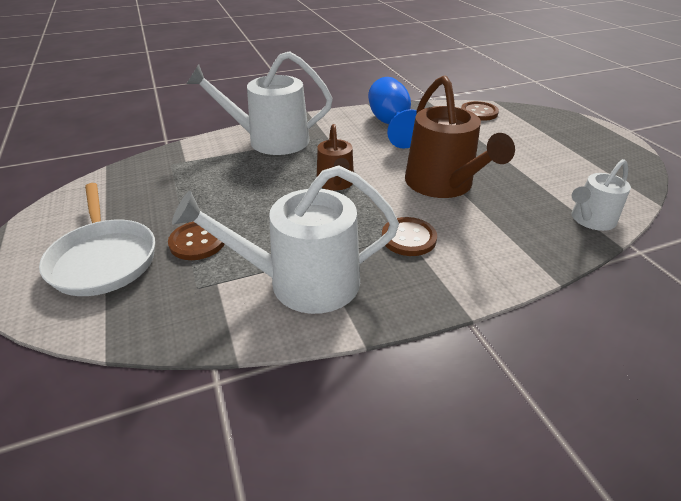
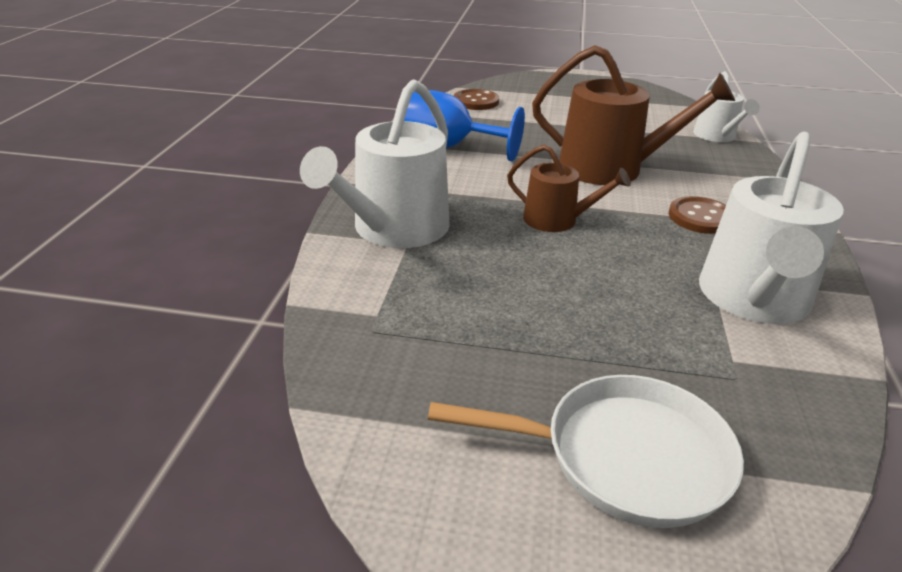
camera: 60 degrees left, 5 degrees down
brown button [168,222,225,260] -> none

